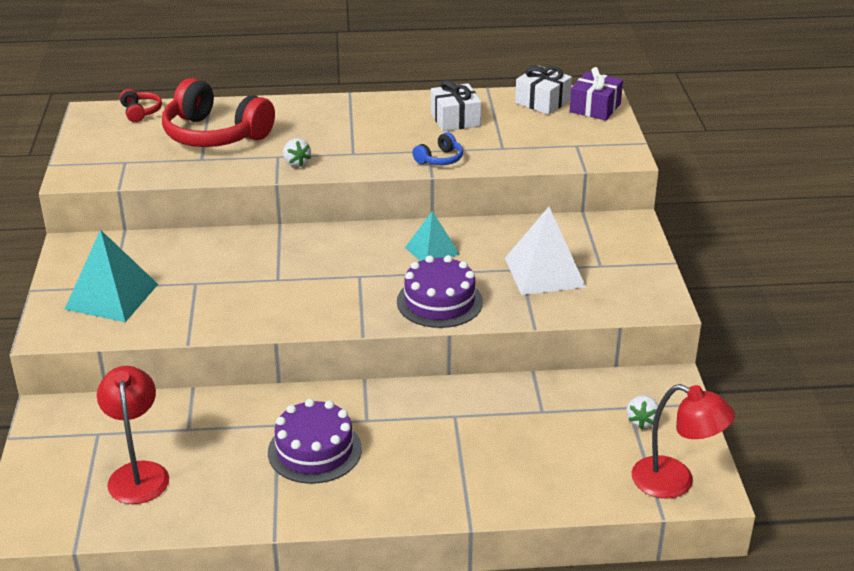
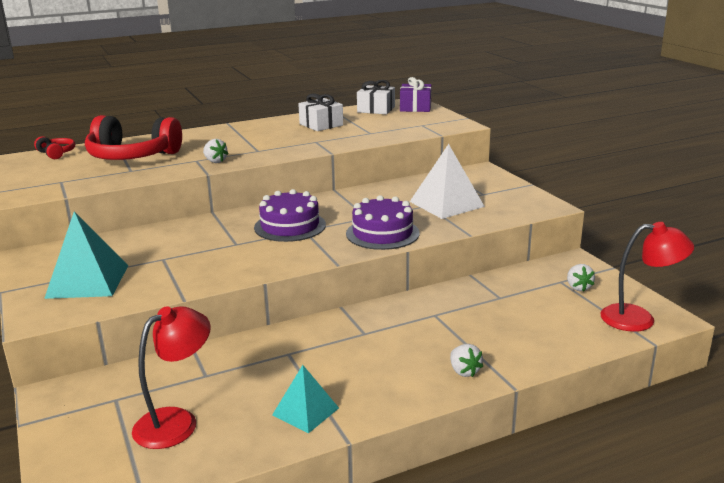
camera: 20 degrees left, 10 degrees down
red lamp [97,366,169,504] -> red lamp turned 75 degrees clockwise [132,306,211,449]
purple cake [268,399,362,484] -> purple cake moved to [254,189,326,242]
turquoise pyramid [405,211,460,261] -> turquoise pyramid moved to [272,365,339,433]
blue headphones [412,132,463,165] -> none
none -> white strawberry [450,344,483,377]

